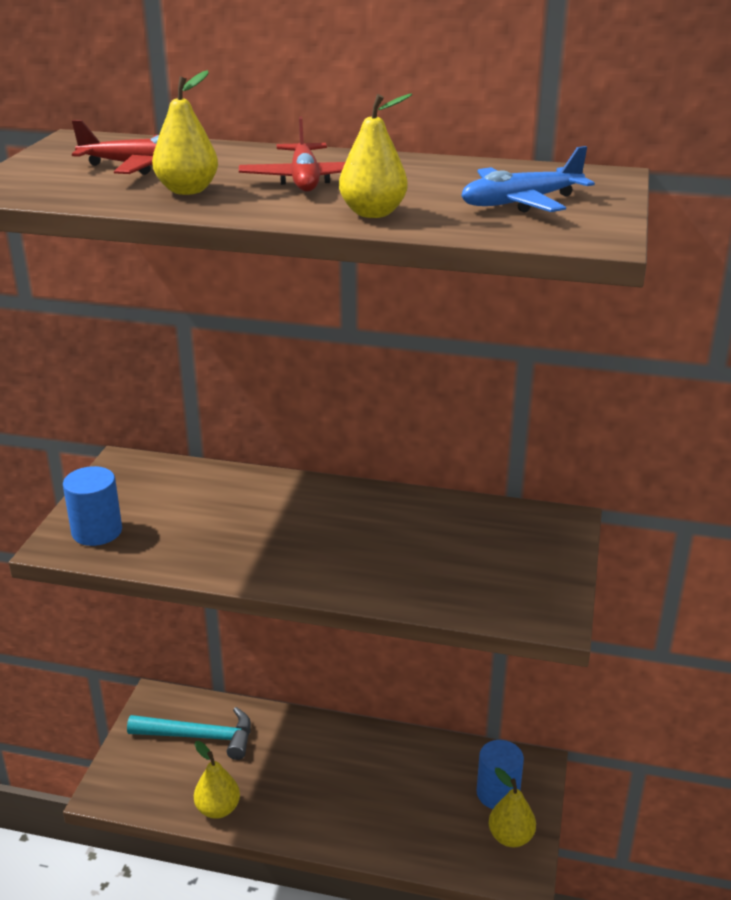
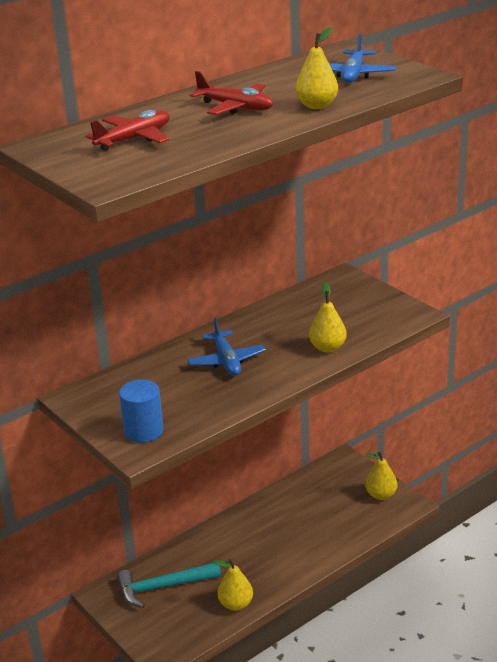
camera: 50 degrees left, 0 degrees up
turquoise hammer [127,707,251,760] -> turquoise hammer turned 150 degrees counterclockwise [117,563,221,608]
yellow pear [152,70,218,195] -> yellow pear moved to [309,282,347,353]
blue cylinder [477,740,524,809] -> none
none -> blue plane [187,317,266,376]

